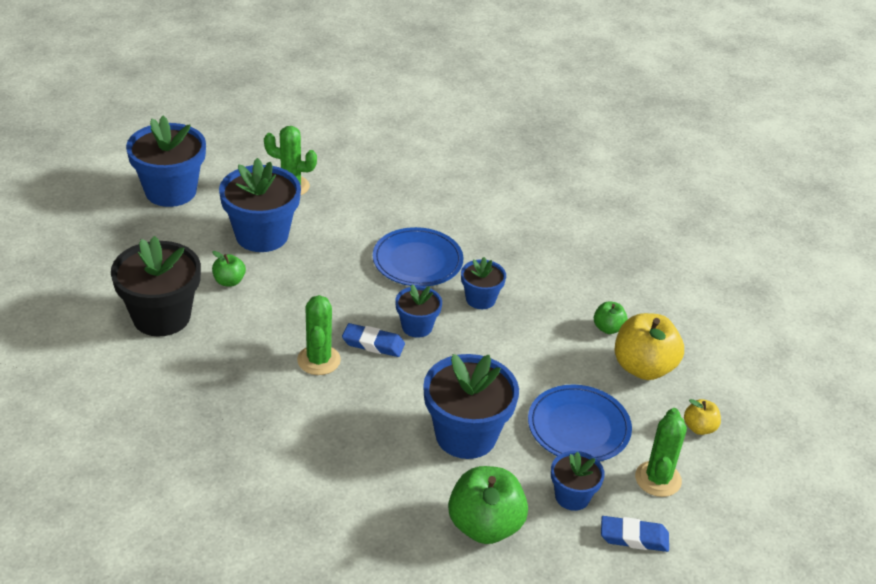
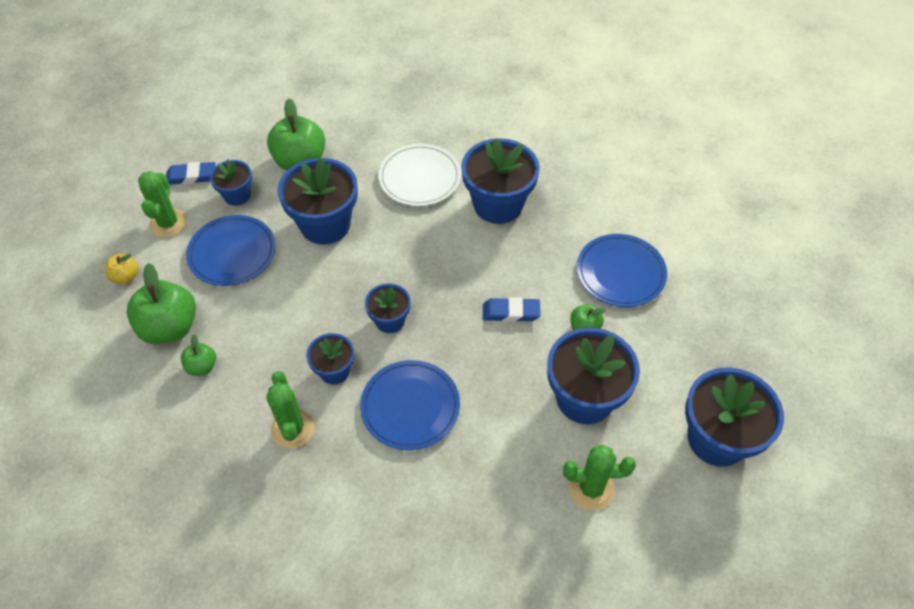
camera: 170 degrees right, 15 degrees up
black flower pot [111,236,201,337] -> blue plate [577,234,667,307]
green cactus [297,295,341,375] -> green cactus moved to [266,371,314,448]
blue eraser [342,323,405,357] -> blue eraser moved to [483,297,541,322]
yellow apple [615,313,684,380] -> green apple [127,263,196,344]
none -> white plate [378,144,461,206]
none -> blue flower pot [461,138,540,224]

